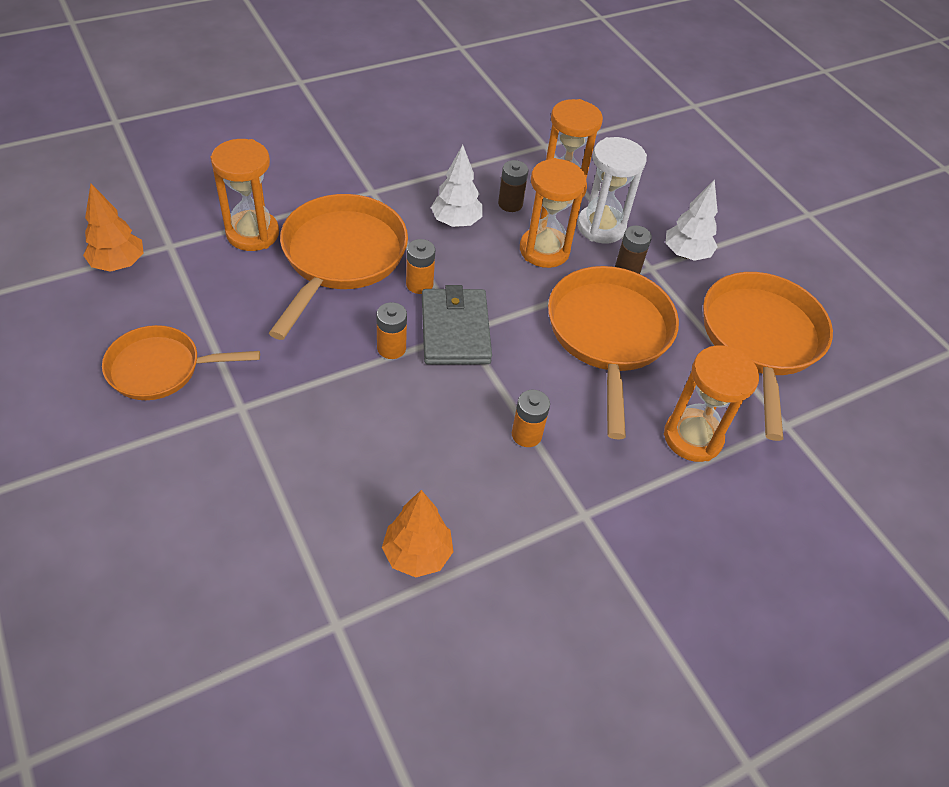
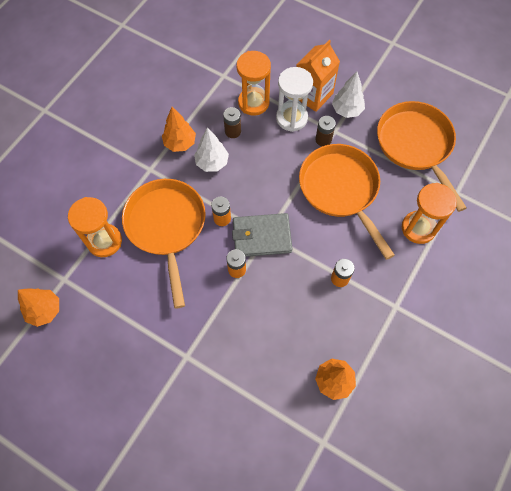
camera: 25 degrees left, 15 degrees up
orange pan [102,325,260,400] -> none
grey wallet [422,285,492,364] -> grey wallet turned 60 degrees counterclockwise [232,213,292,257]
orange hourglass [520,158,587,268] -> none
none -> orange tree [162,107,196,152]
none -> orange carton [296,40,340,112]

